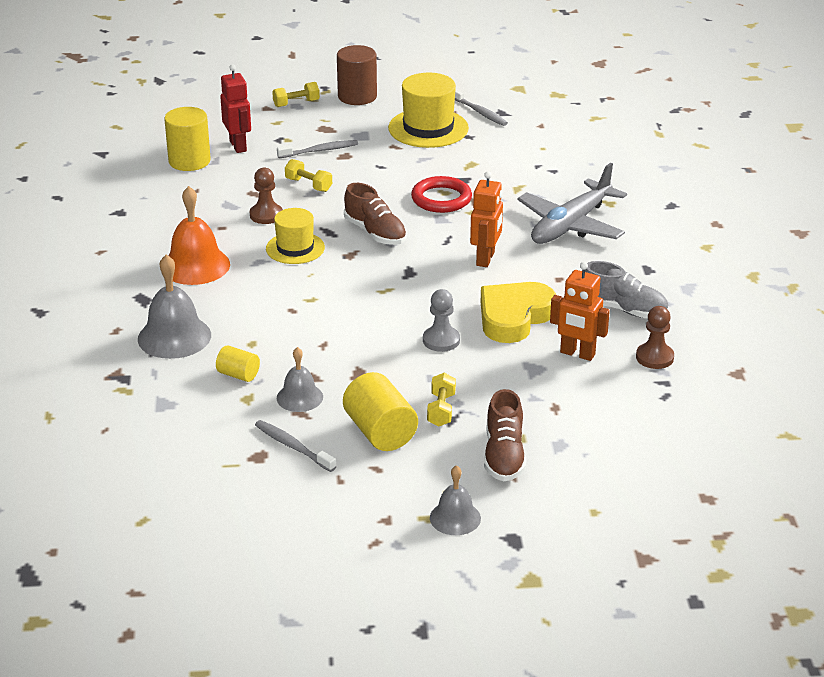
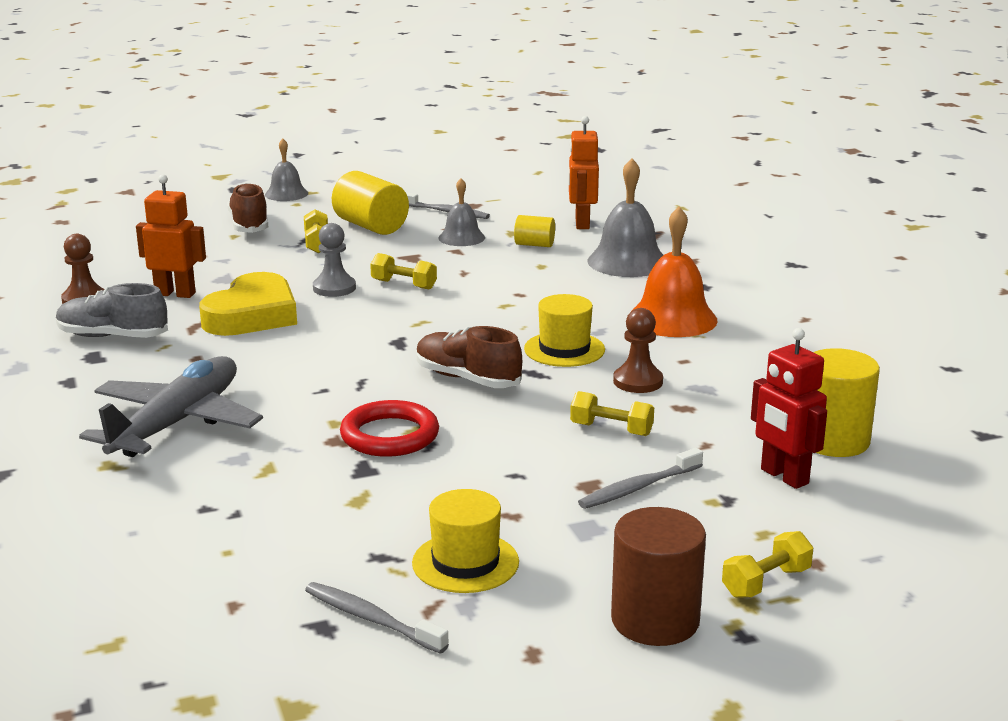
camera: 165 degrees right, 10 degrees down
yellow hat [388,73,469,148] -> yellow hat [412,489,519,593], size x0.65
orange robot [470,171,503,267] -> orange robot moved to [568,116,599,229]
none -> yellow dumbbell [370,253,437,290]

